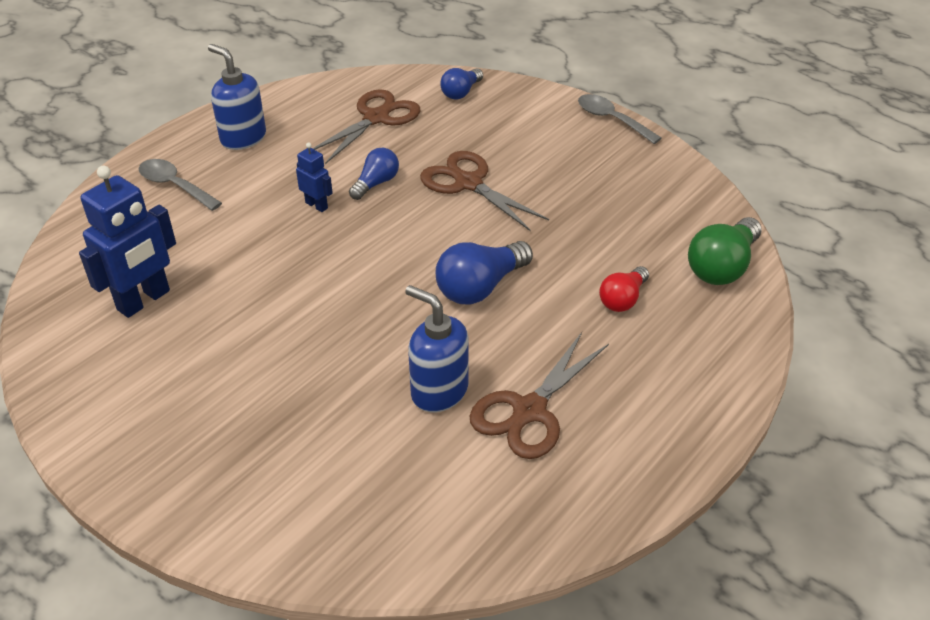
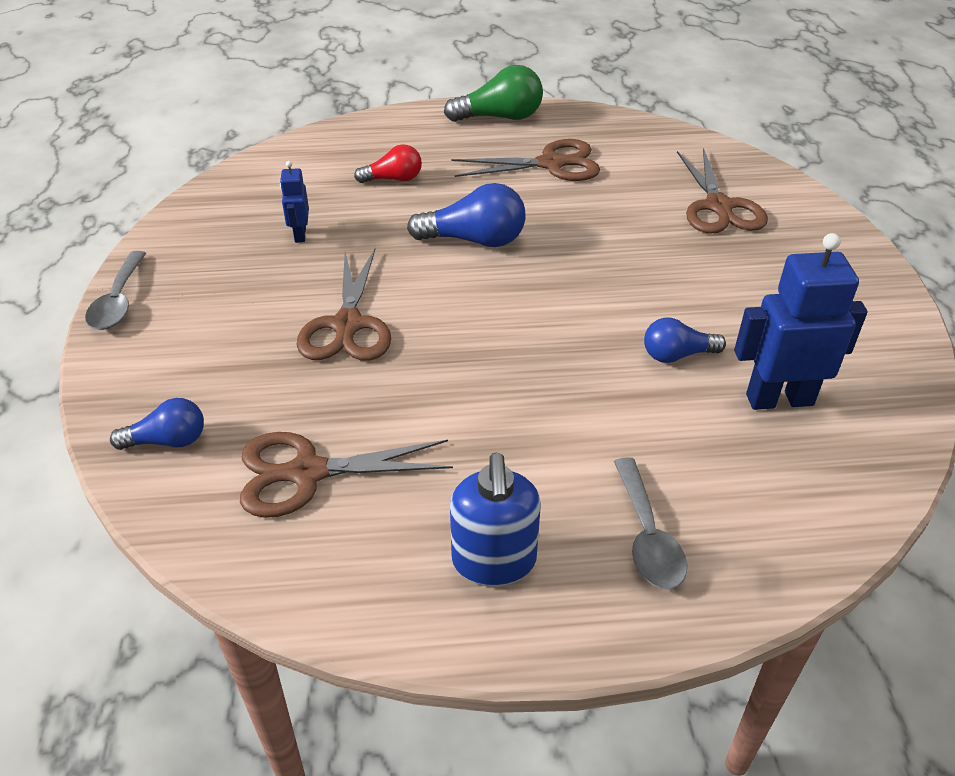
camera: 135 degrees left, 0 degrees up
blue robot [296,142,333,212] -> blue robot moved to [280,161,309,243]
blue light bulb [349,148,399,200] -> blue light bulb moved to [644,318,726,363]
blue soap dispenser [405,285,469,412] -> none
green light bulb [688,217,762,285] -> green light bulb moved to [444,65,543,122]
none -> brown scissors [677,148,768,234]

